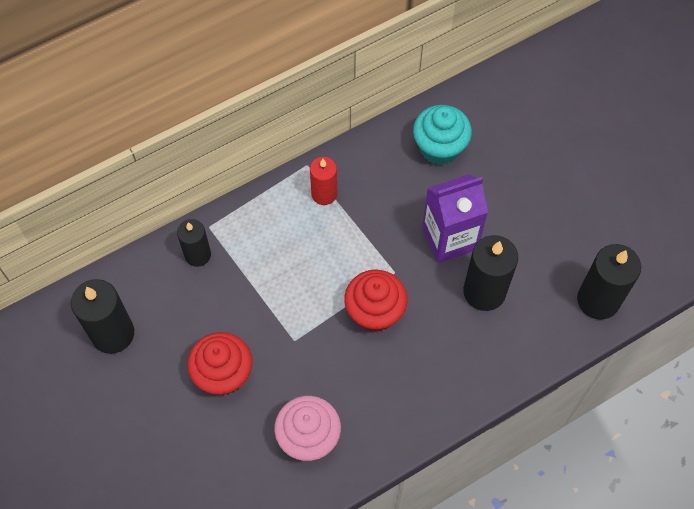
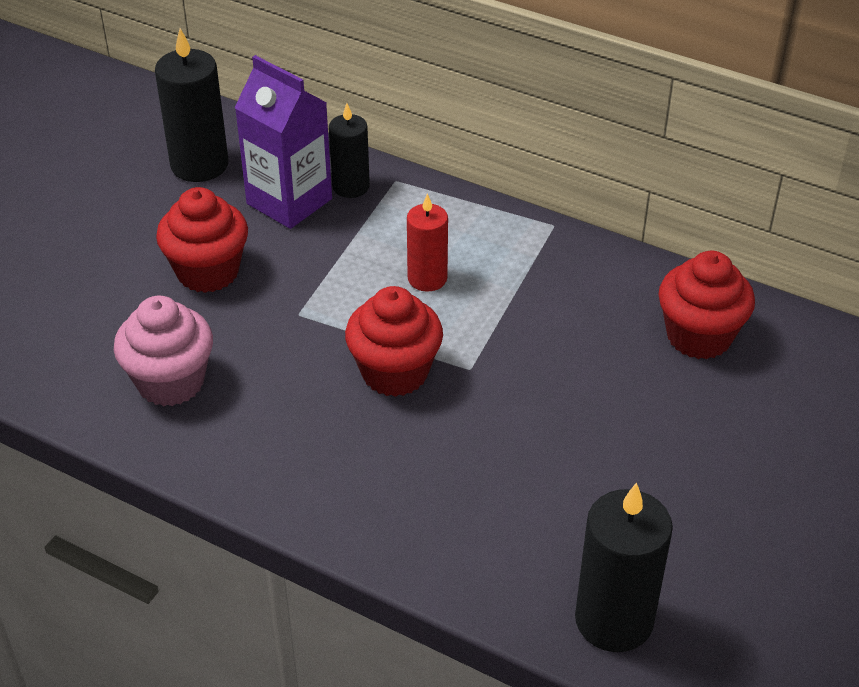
camera: 60 degrees right, 20 degrees down
red candle [310,157,337,205] -> red candle moved to [407,193,448,292]
turquoise cupcake [413,105,472,165] -> red cupcake [658,251,755,359]
purple carton [422,174,488,263] -> purple carton moved to [235,55,332,229]
black candle [463,235,518,311] -> none

